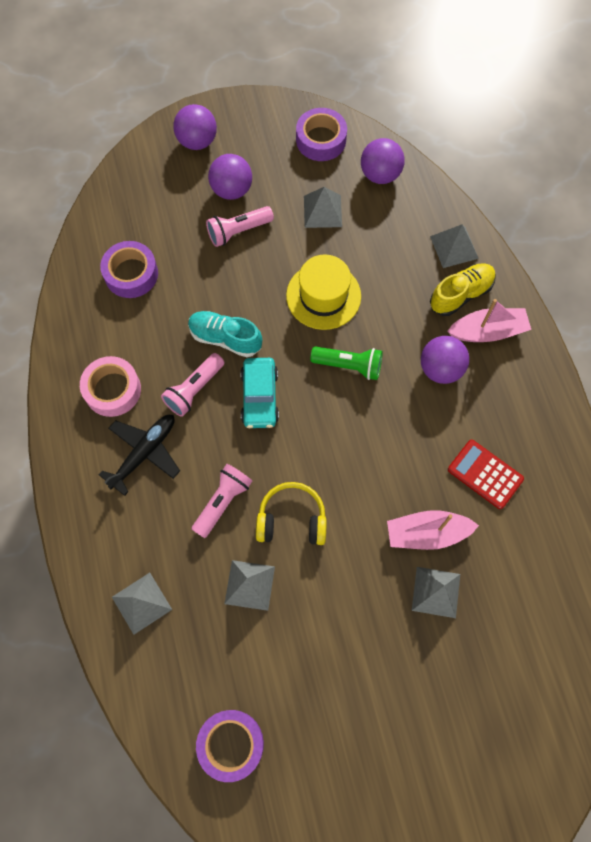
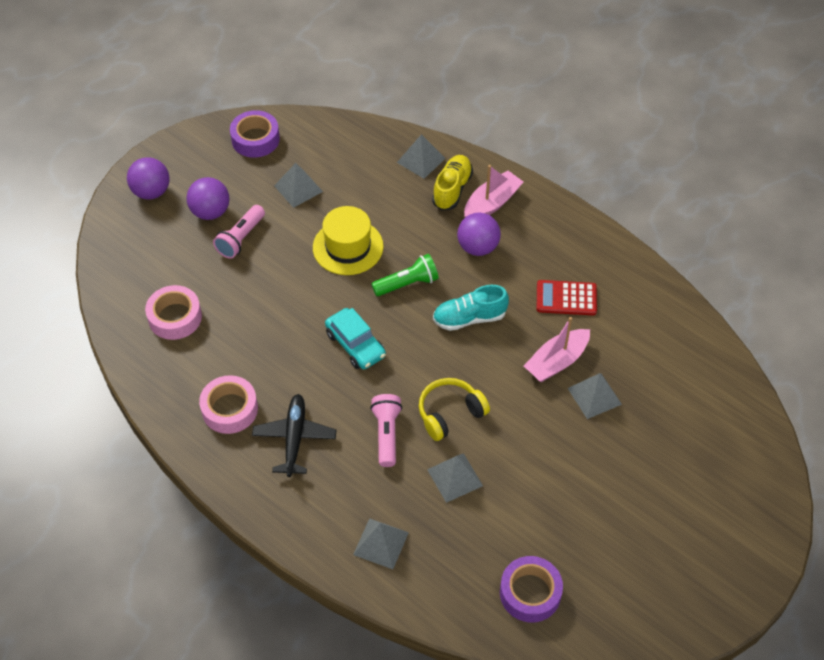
camera: 35 degrees left, 15 degrees down
purple tape [100,241,158,298] -> pink tape [145,285,202,340]
pink flashlight [161,353,224,417] -> none
turquoise shoe [188,311,262,357] -> turquoise shoe moved to [433,285,509,331]
purple ball [361,138,405,184] -> none

